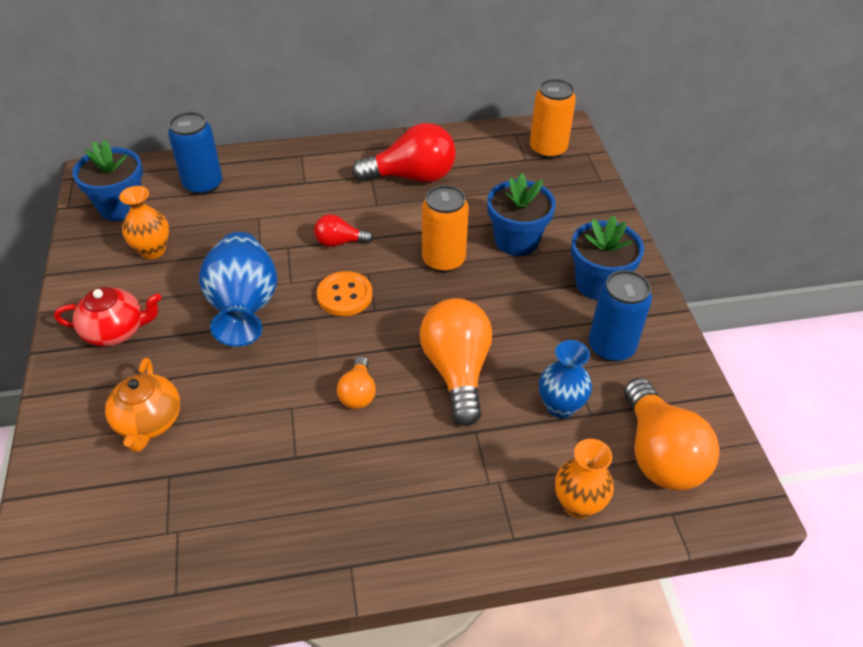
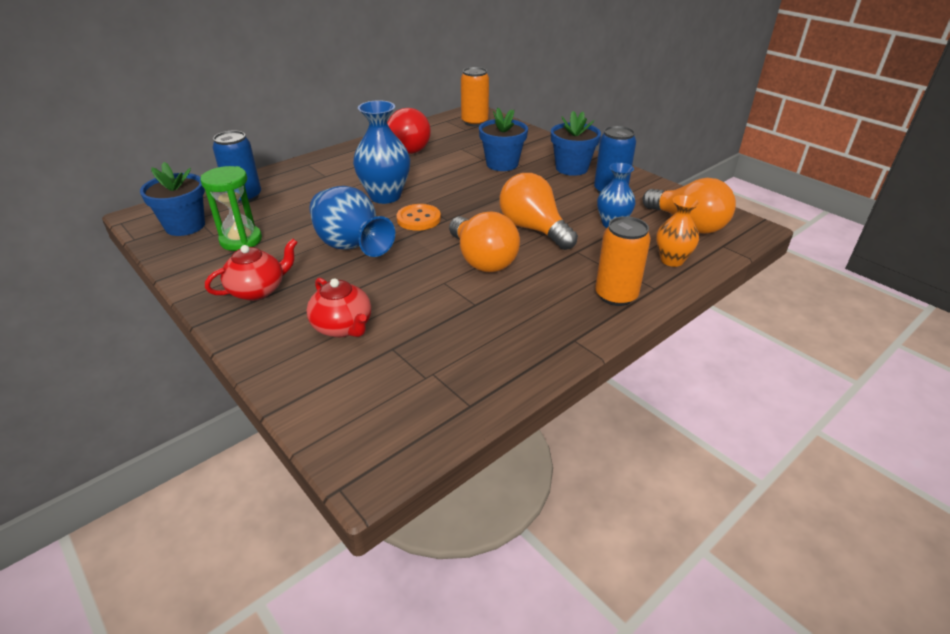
camera: 30 degrees left, 10 degrees down
orange teapot [105,358,180,452] -> red teapot [306,278,371,337]
orange vase [119,186,169,259] -> green hourglass [200,166,262,251]
red light bulb [314,214,373,247] -> blue vase [353,100,410,204]
orange light bulb [337,356,376,409] -> orange light bulb [449,211,520,272], size x1.93
orange can [422,185,469,272] -> orange can moved to [595,216,651,306]

